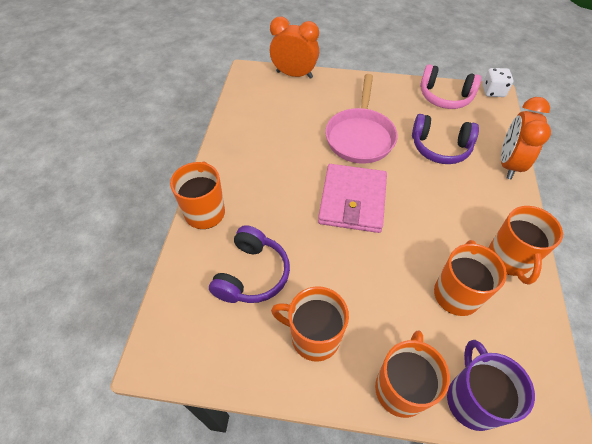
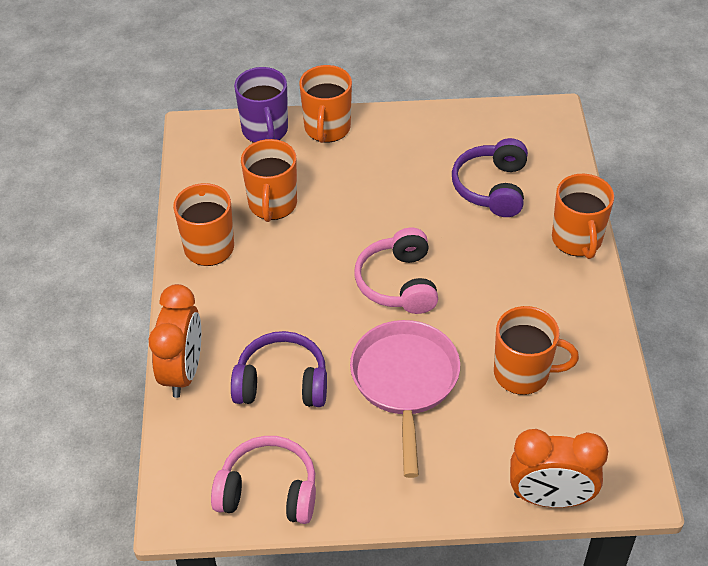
camera: 170 degrees right, 5 degrees down
orange mug [271,287,349,361] -> orange mug moved to [494,306,579,395]
pink wallet [318,164,387,233] -> pink headphones [354,228,438,314]
white dice [482,68,514,97] -> none

